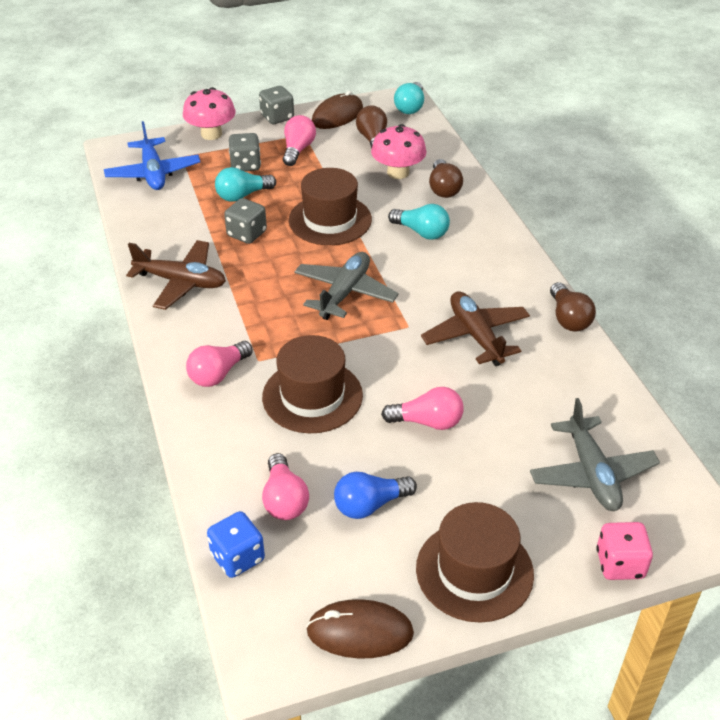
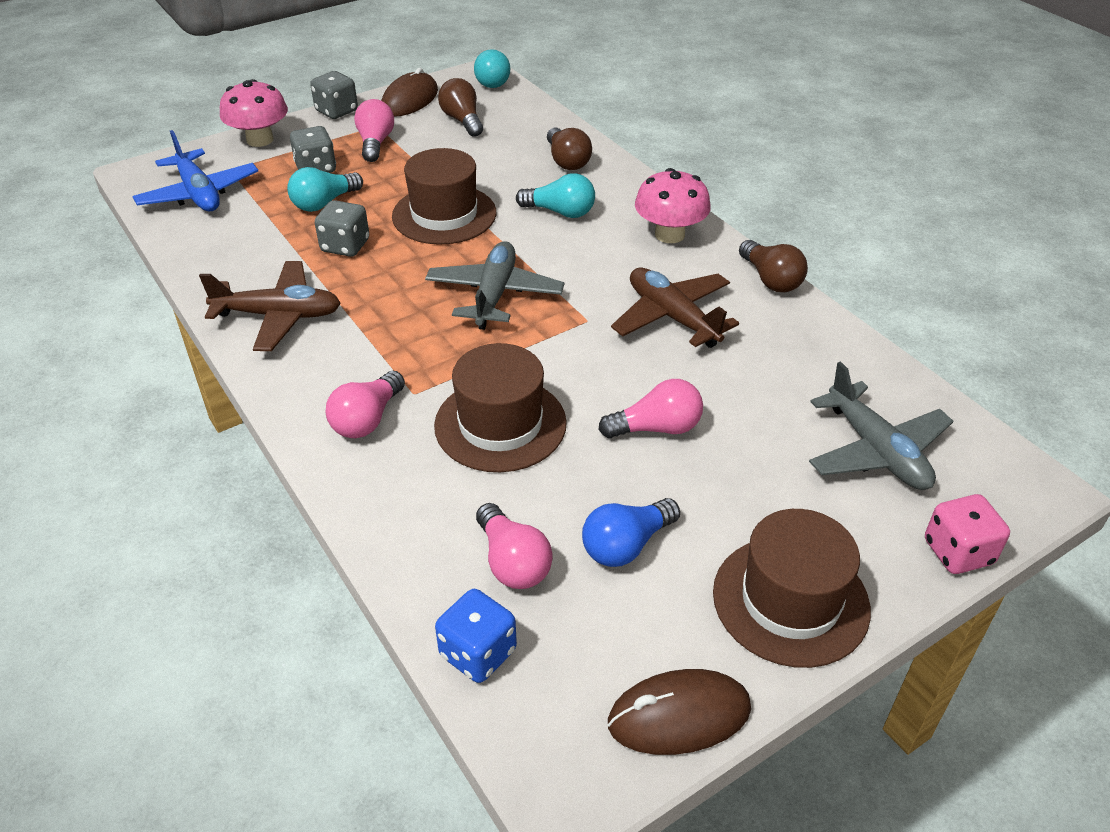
camera: 15 degrees left, 0 degrees up
pink mushroom [371,124,427,179] -> pink mushroom moved to [635,168,711,243]

